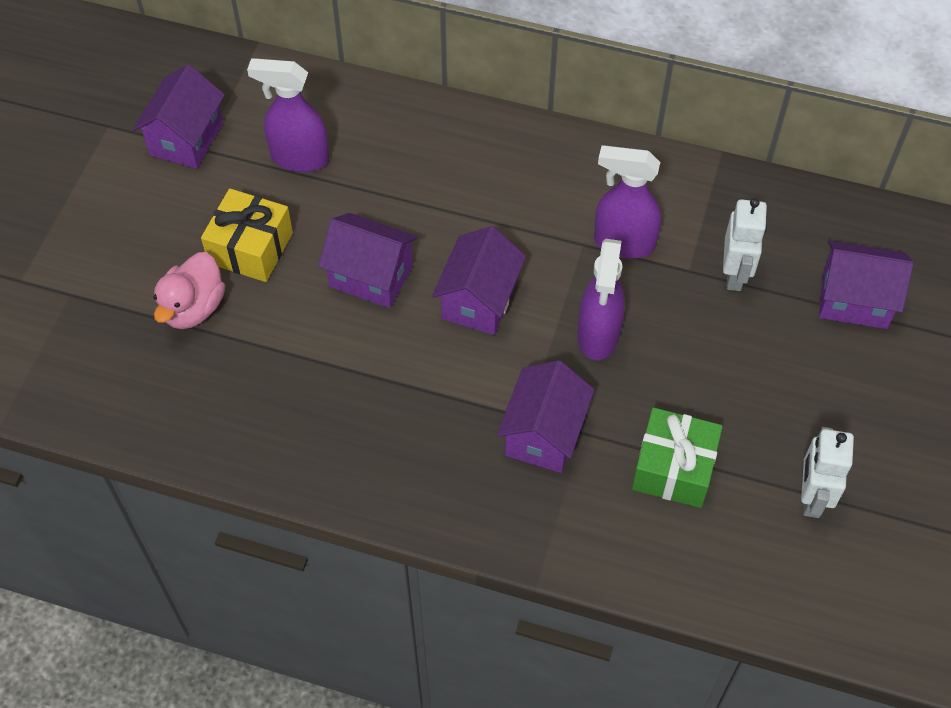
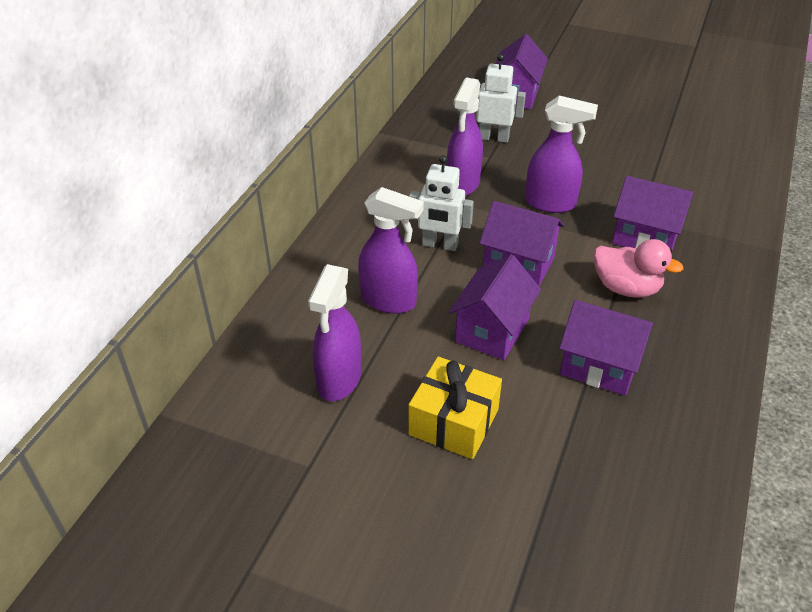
camera: 85 degrees left, 15 degrees down
purple house [133,65,225,169] -> purple house moved to [559,300,653,396]
pink duck [153,252,225,329] -> pink duck moved to [594,239,684,298]
green gift [632,407,723,508] -> none
white robot [801,427,854,518] -> white robot moved to [409,155,474,251]
none -> purple spray bottle [358,187,424,314]

